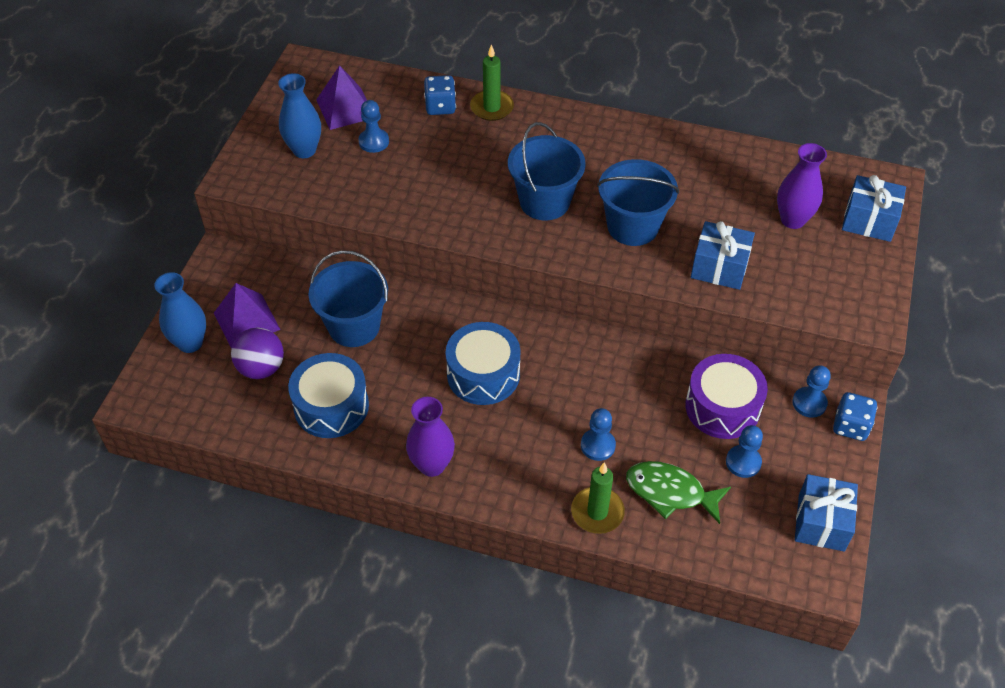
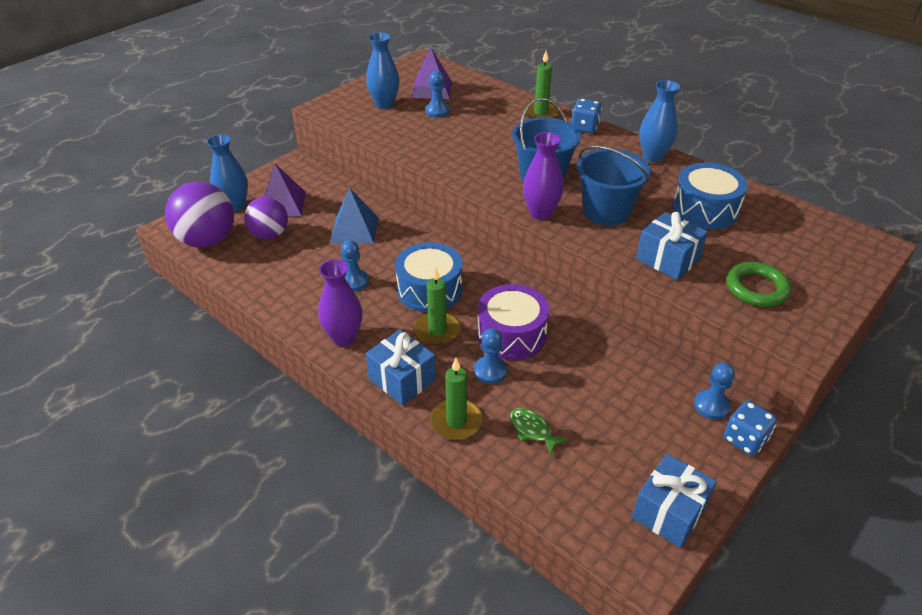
camera: 25 degrees right, 10 degrees down
blue drum [288,353,369,438] -> blue drum moved to [672,163,748,229]
blue bucket [308,250,388,347] -> blue pyramid [330,188,379,244]
blue dice [424,75,456,115] -> blue dice moved to [571,99,602,133]
green fish [626,461,731,524] -> green fish [510,408,568,455], size x0.61
purple drum [685,354,768,439] -> purple drum moved to [477,284,549,360]
blue pawn [726,425,763,478] -> blue pawn moved to [341,240,369,291]
purple vase [777,143,827,229] -> purple vase moved to [523,132,564,220]
blue gift [842,175,906,242] -> blue gift moved to [366,330,436,405]
none -> purple ball [165,182,234,248]
none -> green candle [414,267,461,345]
none -> blue vase [639,80,680,162]
none -> green ring [726,262,791,307]

